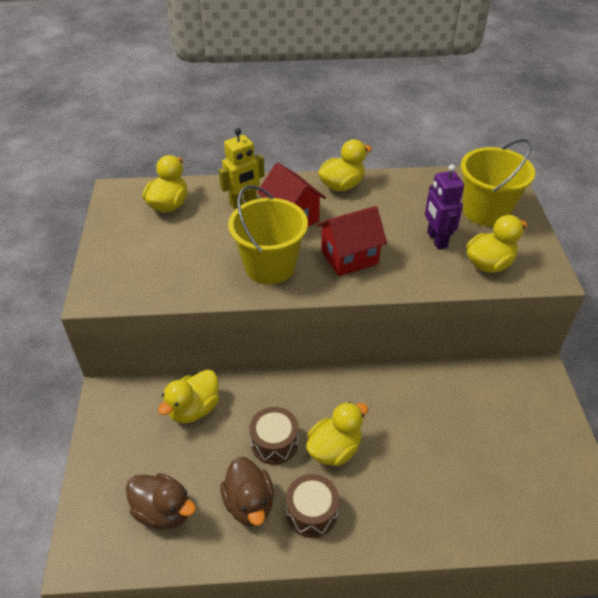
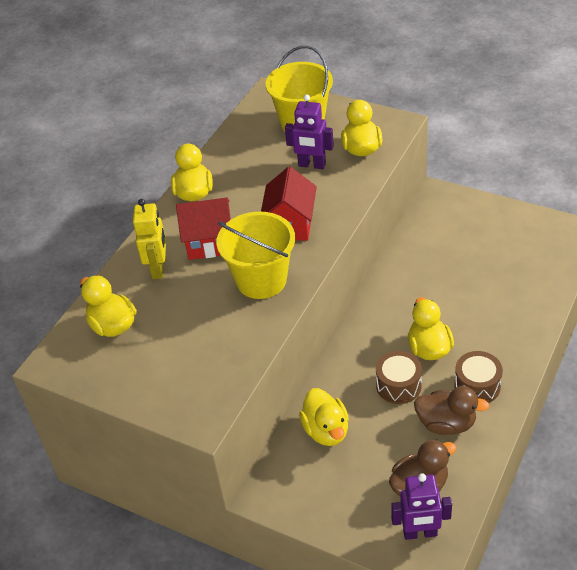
camera: 55 degrees left, 0 degrees up
none -> purple robot [391,473,452,540]

